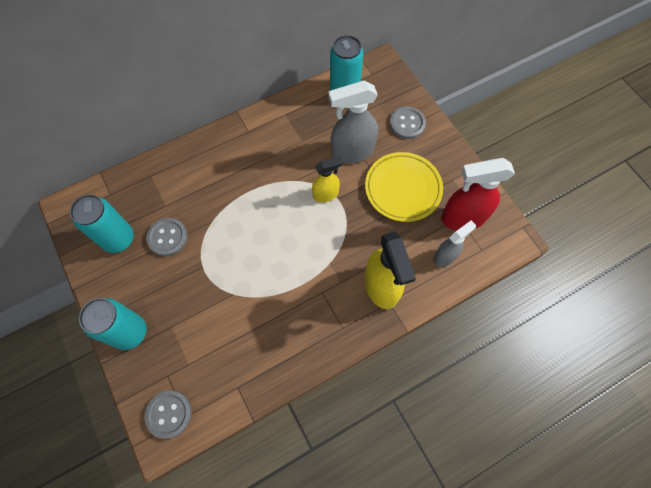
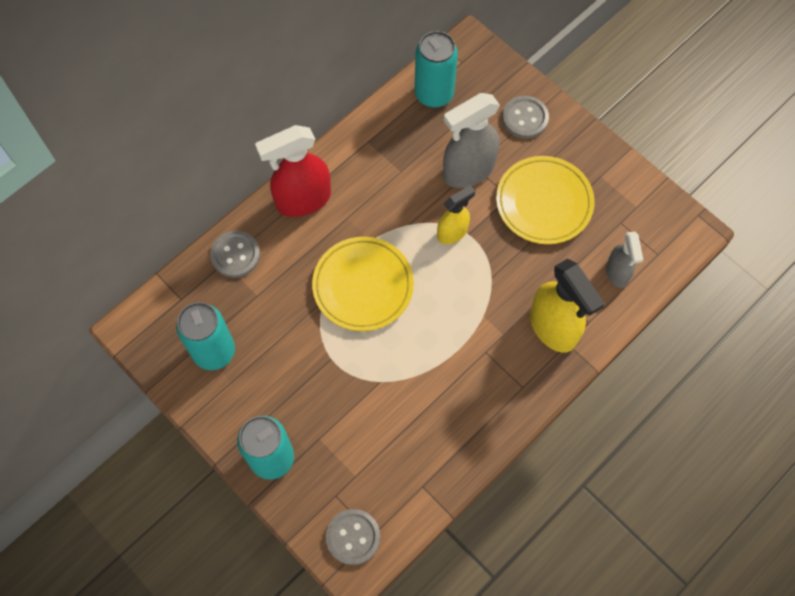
camera: 15 degrees left, 0 degrees up
grey button [146,218,187,256] -> grey button moved to [210,231,260,278]
grey spray bottle [433,220,476,267] -> grey spray bottle turned 135 degrees clockwise [606,231,643,288]
red spray bottle [441,158,515,230] -> red spray bottle moved to [255,125,331,217]
none -> yellow plate [312,237,414,331]

